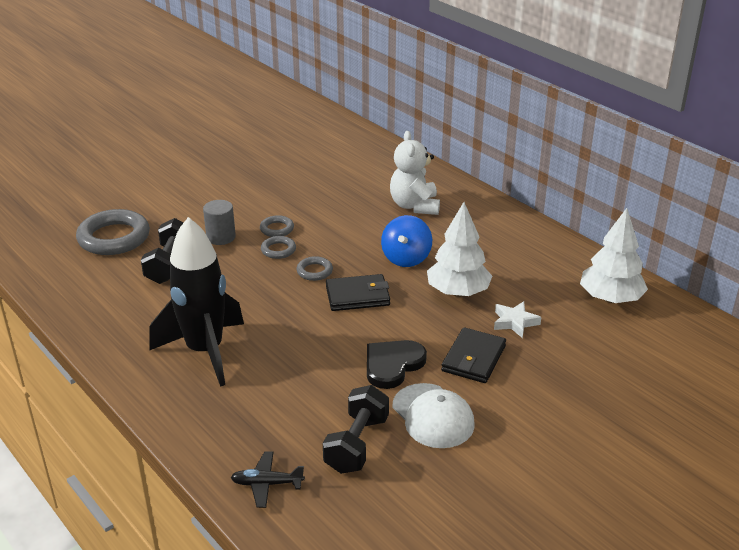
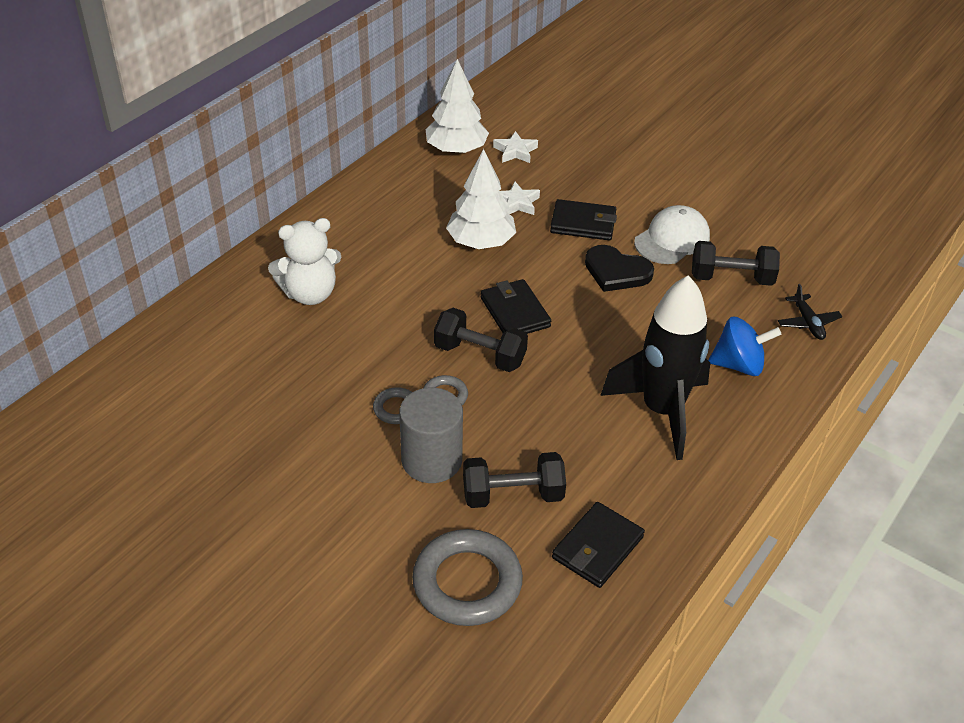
camera: 105 degrees left, 10 degrees up
grey cylinder [203,200,236,245] -> grey cylinder [399,388,463,483], size x1.51
grey ring [296,256,333,281] -> black dumbbell [434,308,528,372]
blue spinning top [381,215,432,267] -> blue spinning top moved to [708,317,781,376]
none -> white star [493,131,538,163]
none -> black wallet [552,502,645,588]

